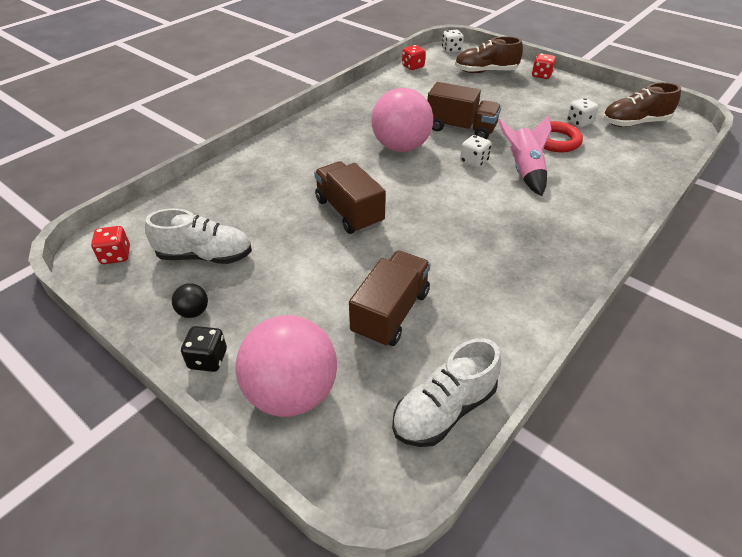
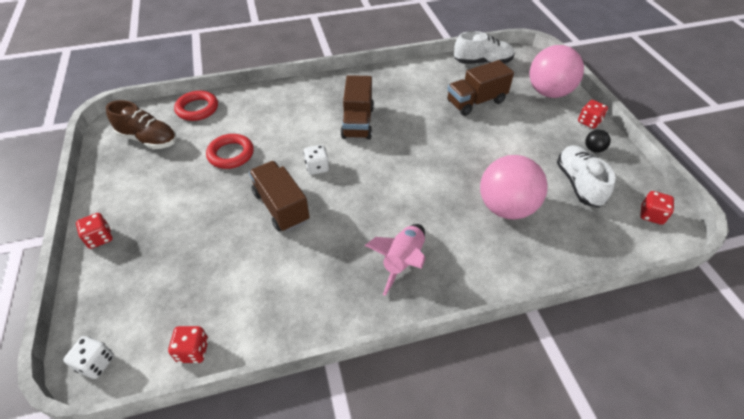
camera: 145 degrees left, 5 degrees up
white shoe [145,208,252,264] -> white shoe turned 45 degrees clockwise [557,145,616,208]
black dice [181,326,227,372] -> red dice [578,100,608,129]
brown truck [314,161,386,234] -> brown truck moved to [341,75,374,140]
pink ball [371,88,433,152] -> pink ball moved to [480,155,548,219]
brown shoe [455,36,523,73] -> none
pink rocket [498,115,552,196] -> pink rocket moved to [365,224,426,296]
white dice [567,98,599,128] -> none
none -> red ring [174,91,218,121]

